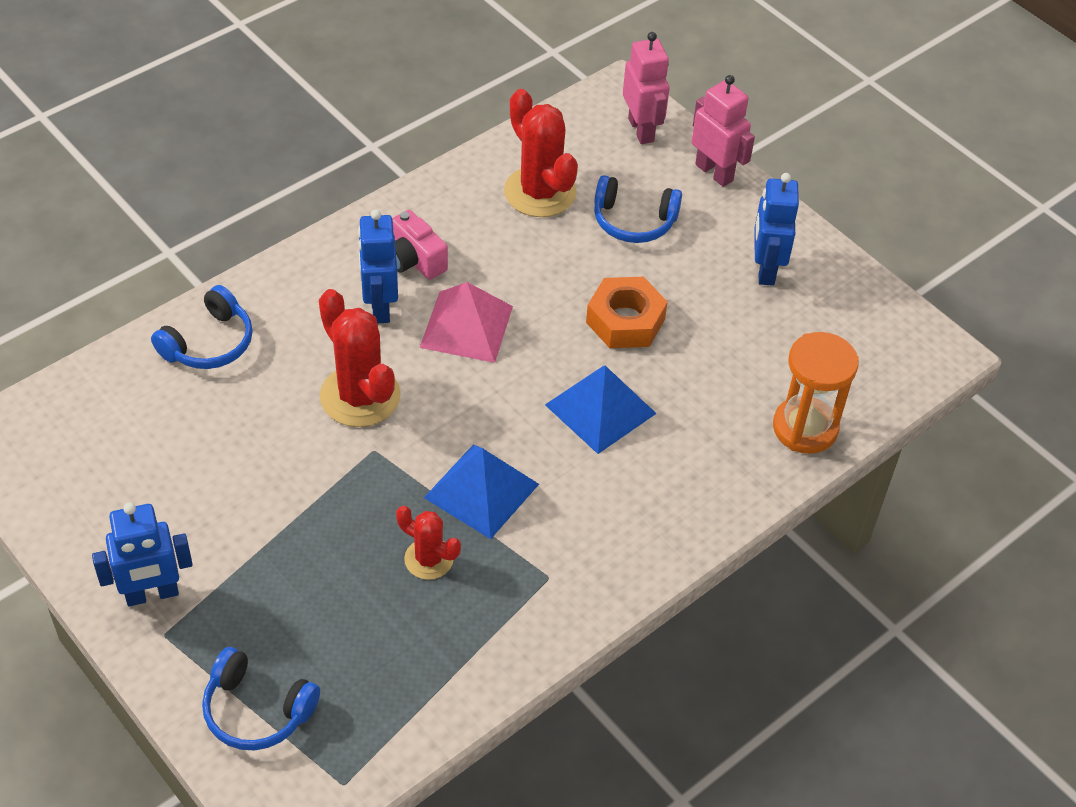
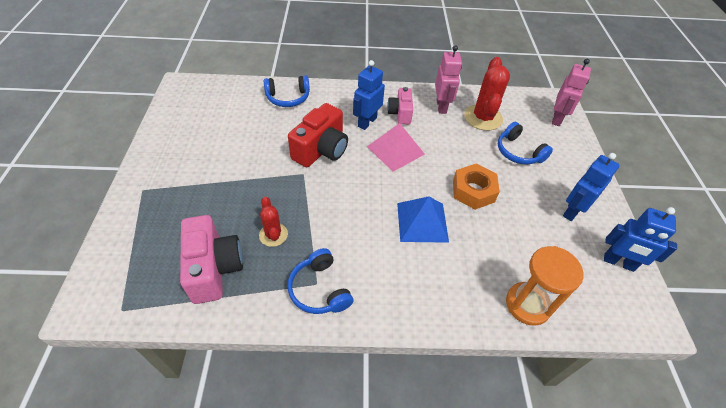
camera: 40 degrees right, 0 degrees up
blue robot [92,503,193,606] -> blue robot moved to [604,207,677,272]
blue headphones [202,647,320,750] -> blue headphones moved to [288,248,353,314]
red cactus [319,289,401,427] -> red camera [288,103,348,167]
blue pyramid [424,445,539,539] -> none
pink robot [691,75,755,187] -> pink robot moved to [435,45,462,114]
none -> pink camera [180,215,243,304]

